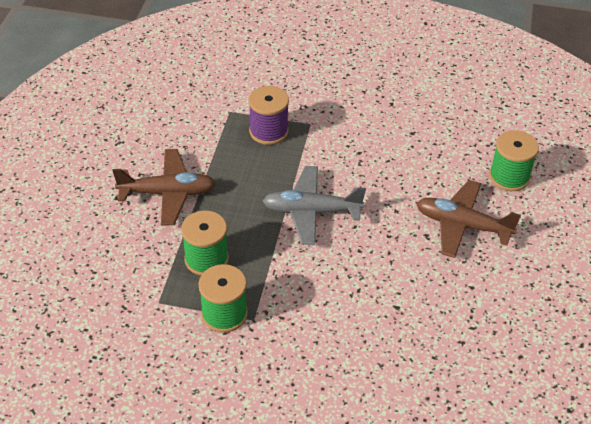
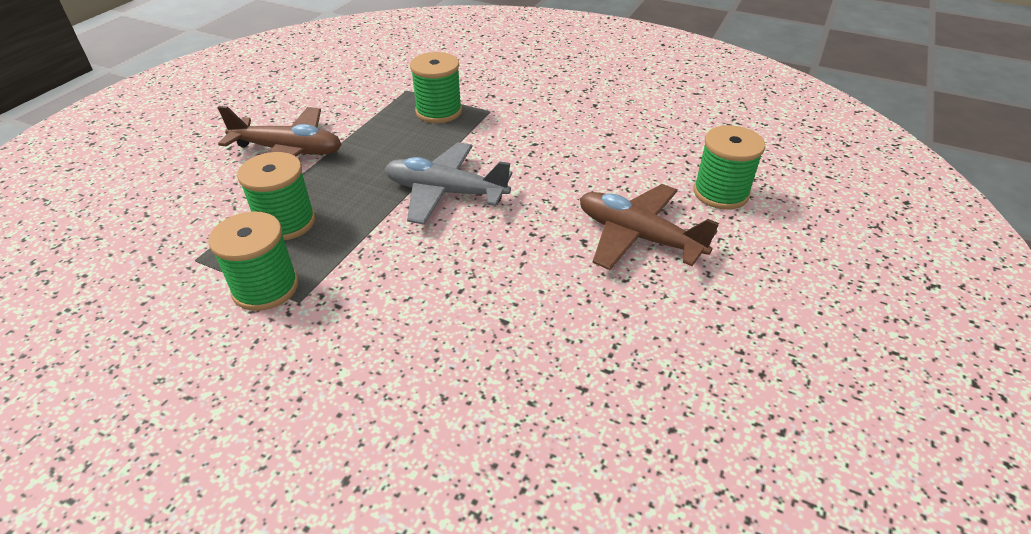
camera: 15 degrees right, 5 degrees down
purple spool [248,86,289,145] -> green spool [410,52,462,123]

